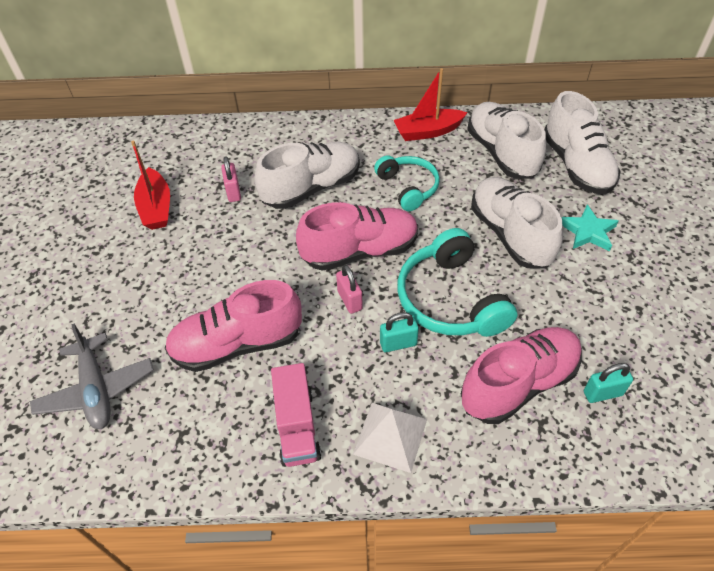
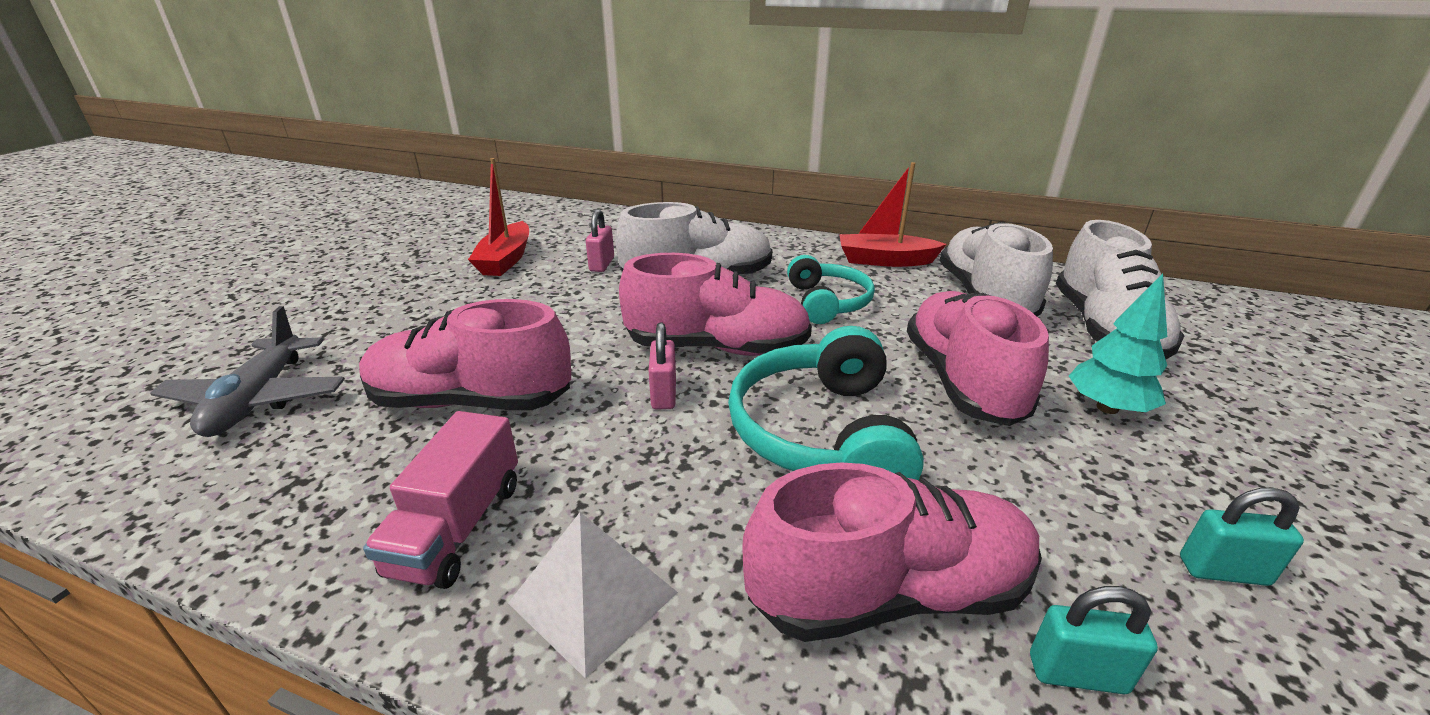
camera: 20 degrees right, 20 degrees down
turquoise padlock [380,312,419,352] -> turquoise padlock moved to [1180,488,1304,586]
white shoe [471,177,563,268] -> pink shoe [907,291,1049,426]
turquoise star [561,205,618,251] -> turquoise tree [1069,274,1167,414]

